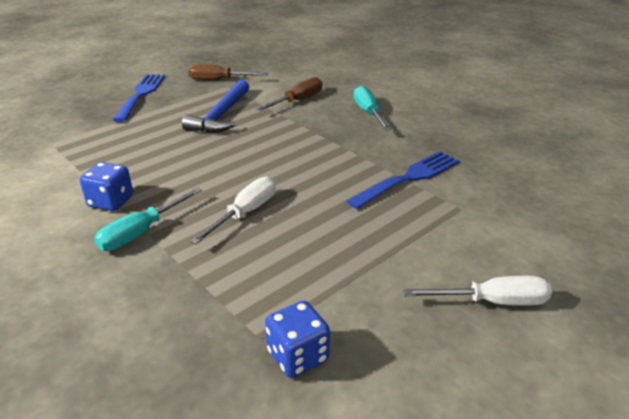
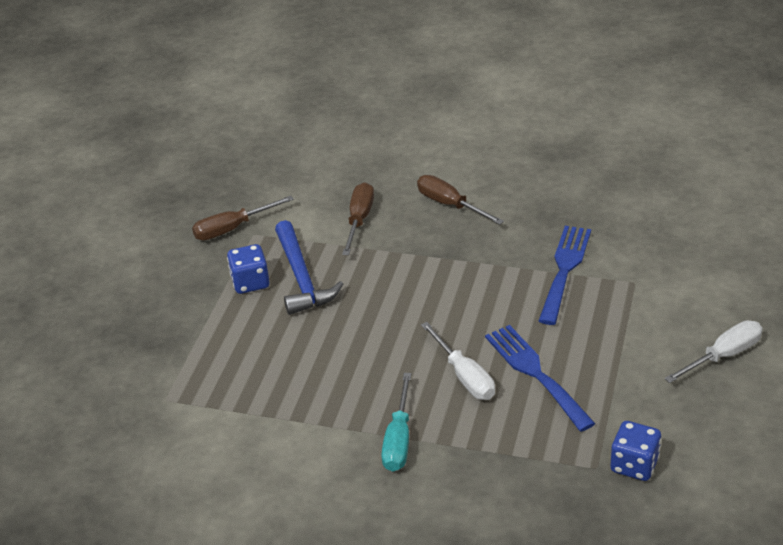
camera: 30 degrees left, 5 degrees up
blue dice [80,162,133,211] -> blue dice moved to [227,244,270,294]
blue fork [113,74,165,122] -> blue fork moved to [485,325,596,432]
white screwdriver [190,177,276,244] -> white screwdriver turned 150 degrees clockwise [421,322,495,400]
turquoise screwdriver [354,86,391,131] -> brown screwdriver [417,175,504,225]

